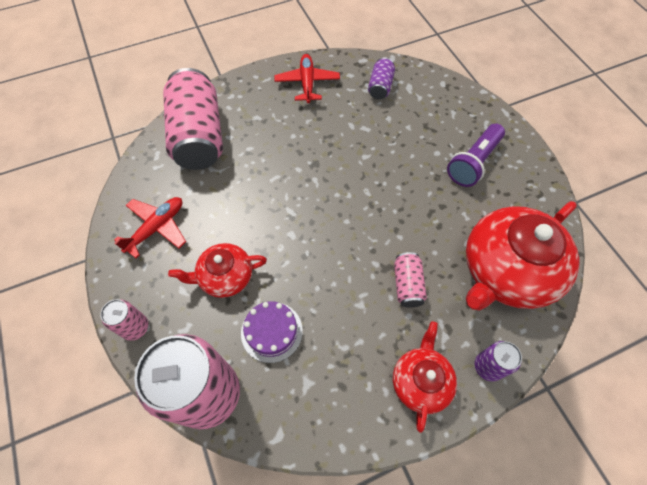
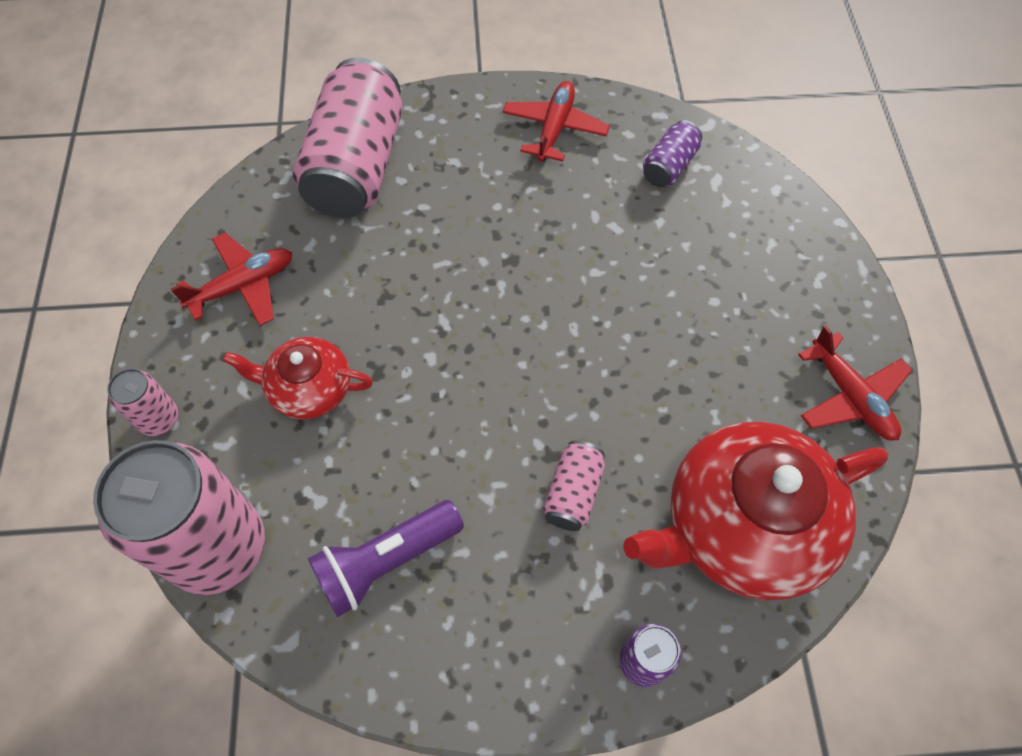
camera: 20 degrees right, 0 degrees up
purple cake [241,301,303,363] -> none
red teapot [393,321,457,433] -> none
purple flashlight [447,124,505,187] -> purple flashlight moved to [308,500,464,617]
none -> red plane [798,325,912,441]

